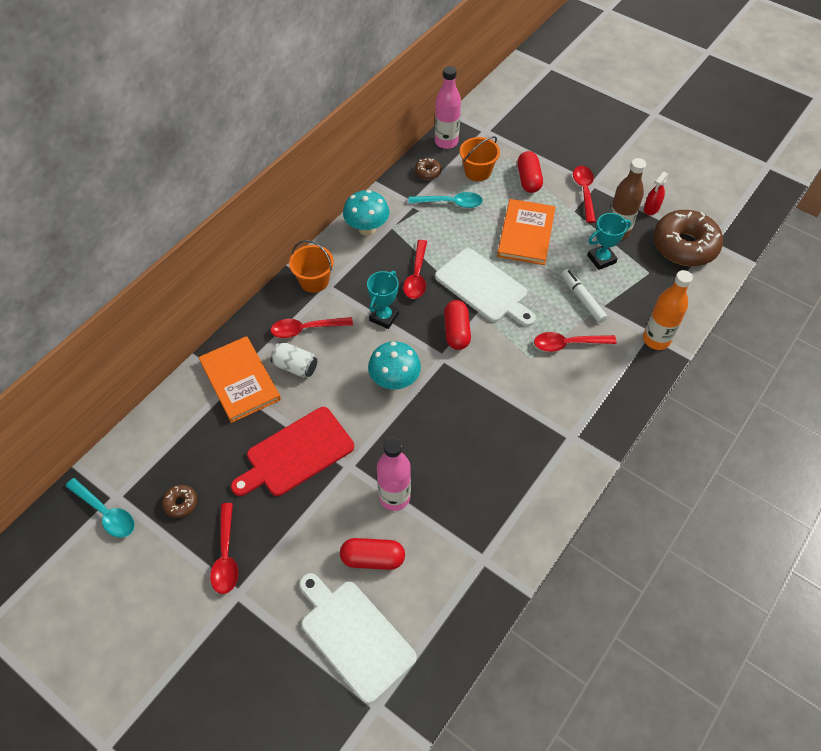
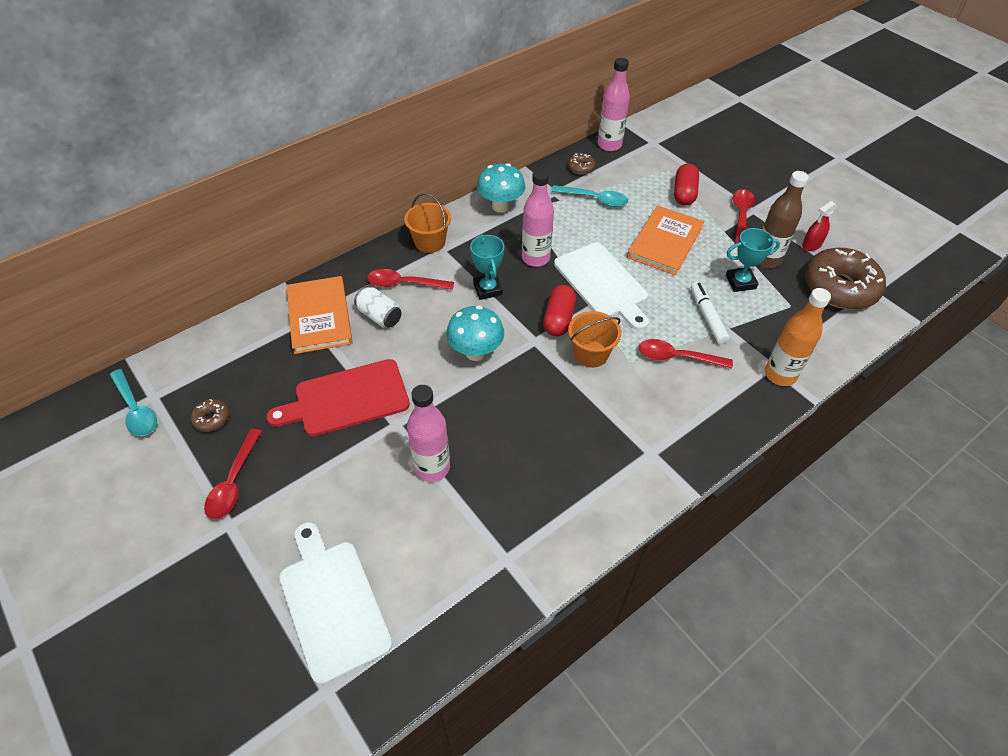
camera: 15 degrees right, 5 degrees down
red capsule [340,538,405,570] -> none
turquoise trophy [367,271,399,329] -> turquoise trophy turned 60 degrees counterclockwise [470,234,504,300]
red spoon [403,240,427,299] -> pink bottle [522,169,554,267]
orange bucket [460,136,500,181] -> orange bucket moved to [568,311,621,368]

